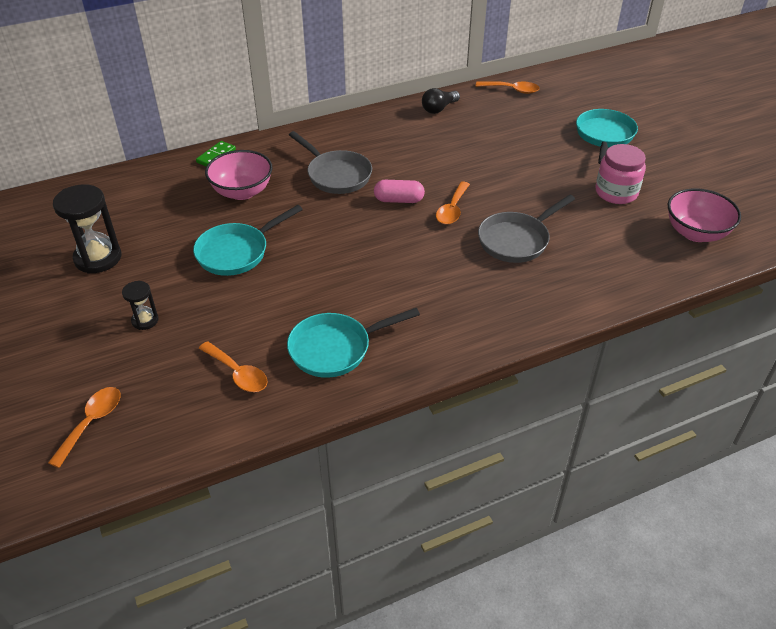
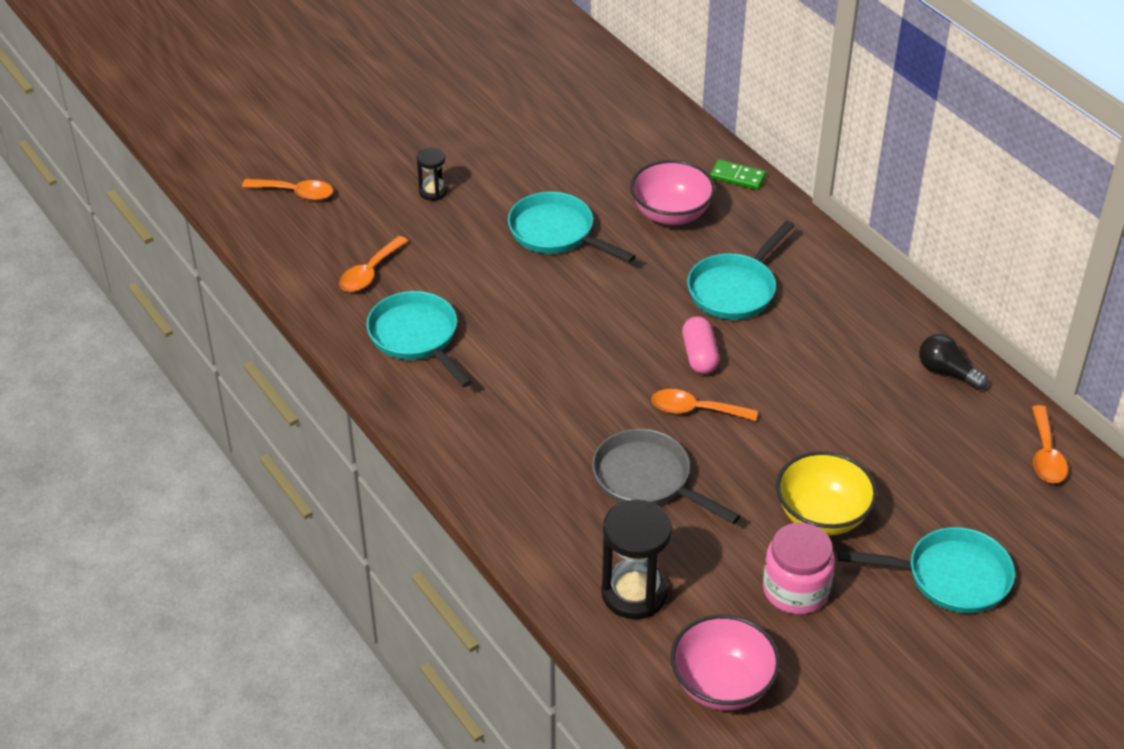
camera: 80 degrees right, 0 degrees up
black hourglass [53,184,121,274] -> black hourglass moved to [601,499,672,619]
grey pan [289,131,372,194] -> turquoise pan [687,221,795,320]
none -> yellow bowl [776,451,877,535]

